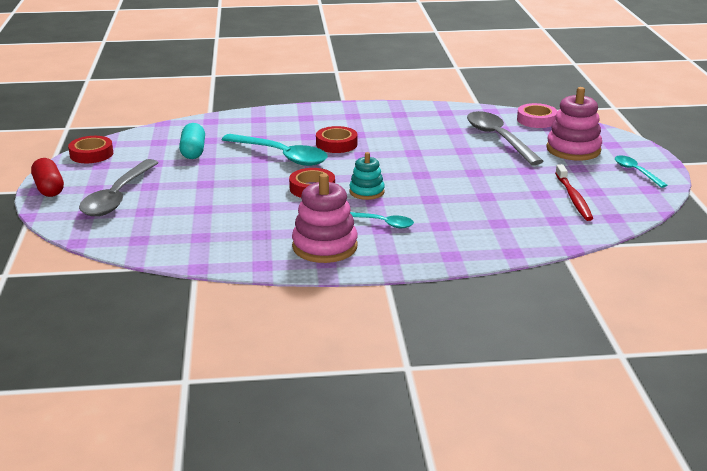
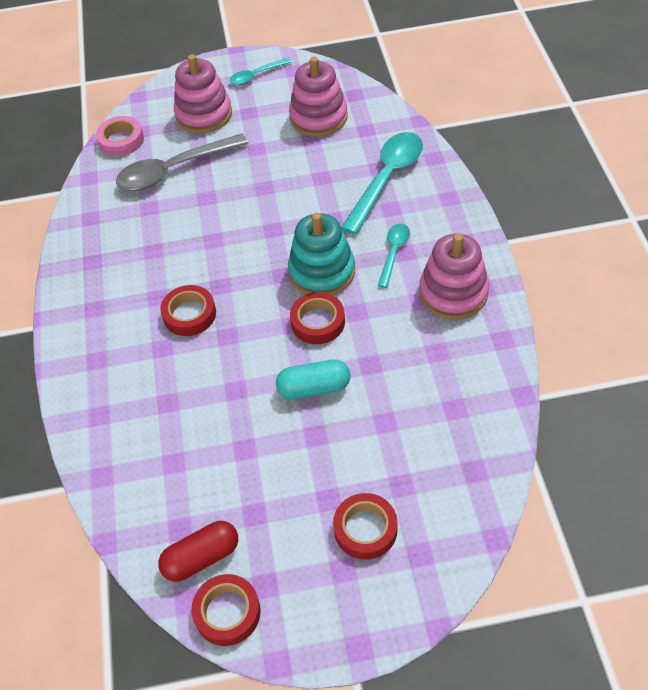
camera: 90 degrees left, 25 degrees up
red capsule [31,158,64,197] -> red capsule moved to [158,521,238,582]
grey spoon [79,159,159,216] -> red tape [333,493,398,560]
turquoise capsule [179,123,205,159] -> turquoise capsule moved to [276,359,351,399]
turquoise spoon [221,134,328,166] -> turquoise spoon moved to [341,132,423,235]
turquoise stacking toy [349,152,385,200] -> turquoise stacking toy [288,213,355,295], size x1.67
red toothbrush [555,164,593,221] -> pink stacking toy [289,57,348,137]

